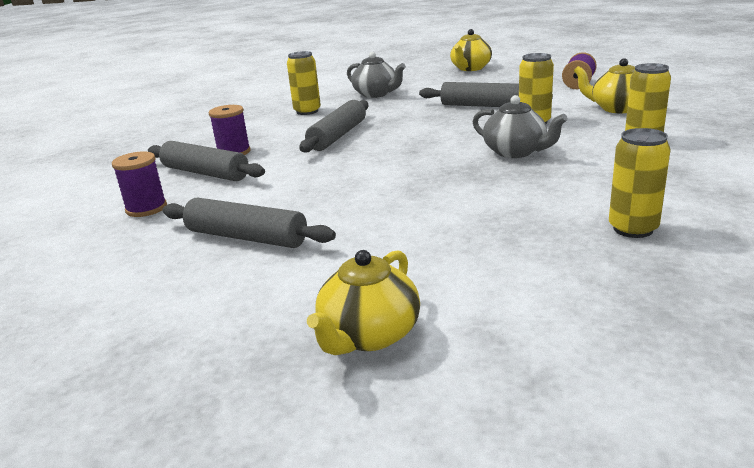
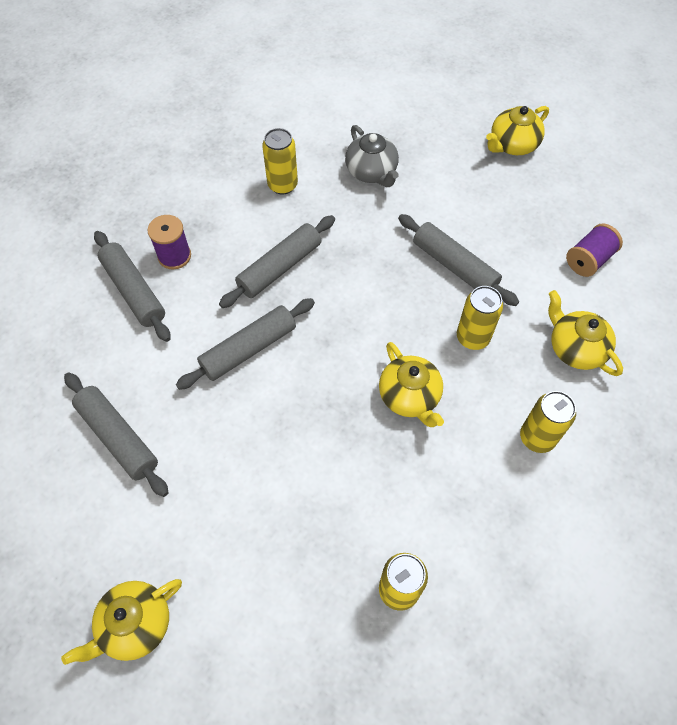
camera: 20 degrees right, 35 degrees up
purple spool [112,151,167,217] -> none
grey teapot [472,95,568,158] -> yellow teapot [379,342,444,427]
none -> grey rolling pin [176,298,315,390]

